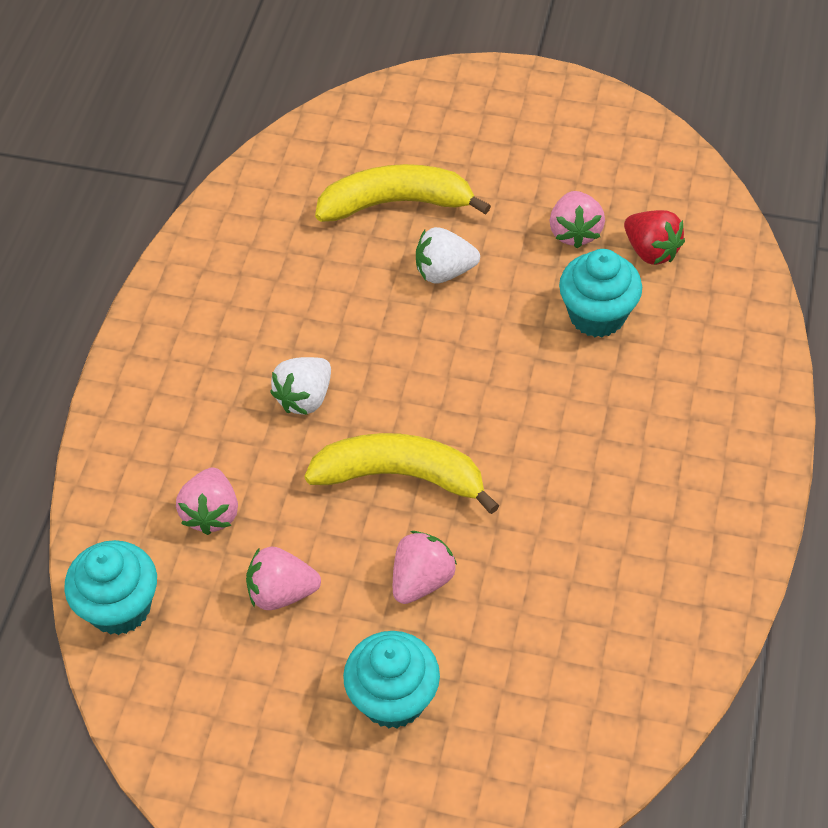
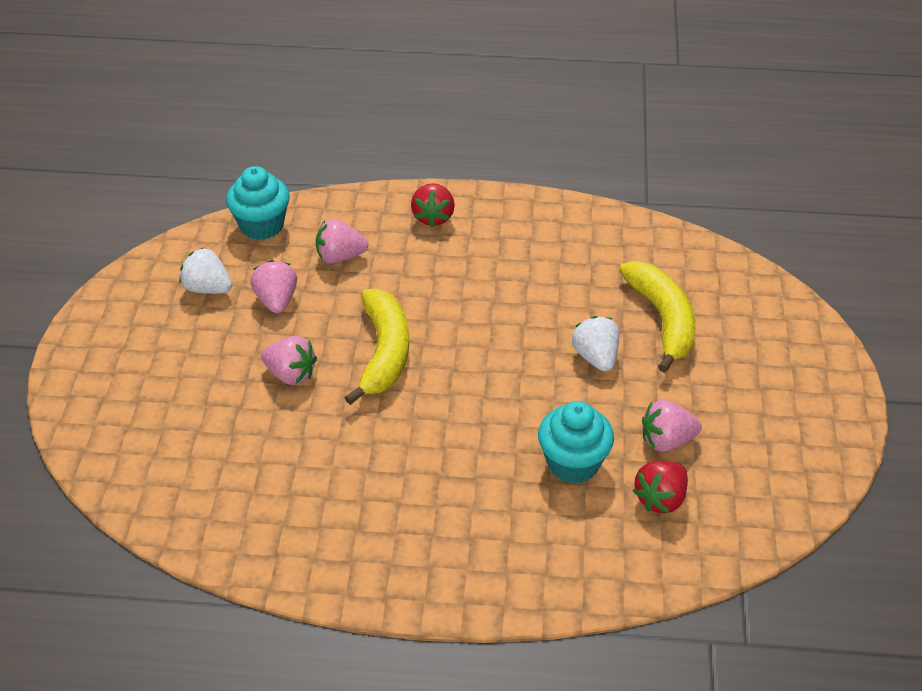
camera: 80 degrees right, 10 degrees down
white strawberry [270,357,331,415] -> white strawberry moved to [179,248,232,294]
turquoise cupcake [343,631,440,729] -> none
none -> red strawberry [411,183,455,227]

